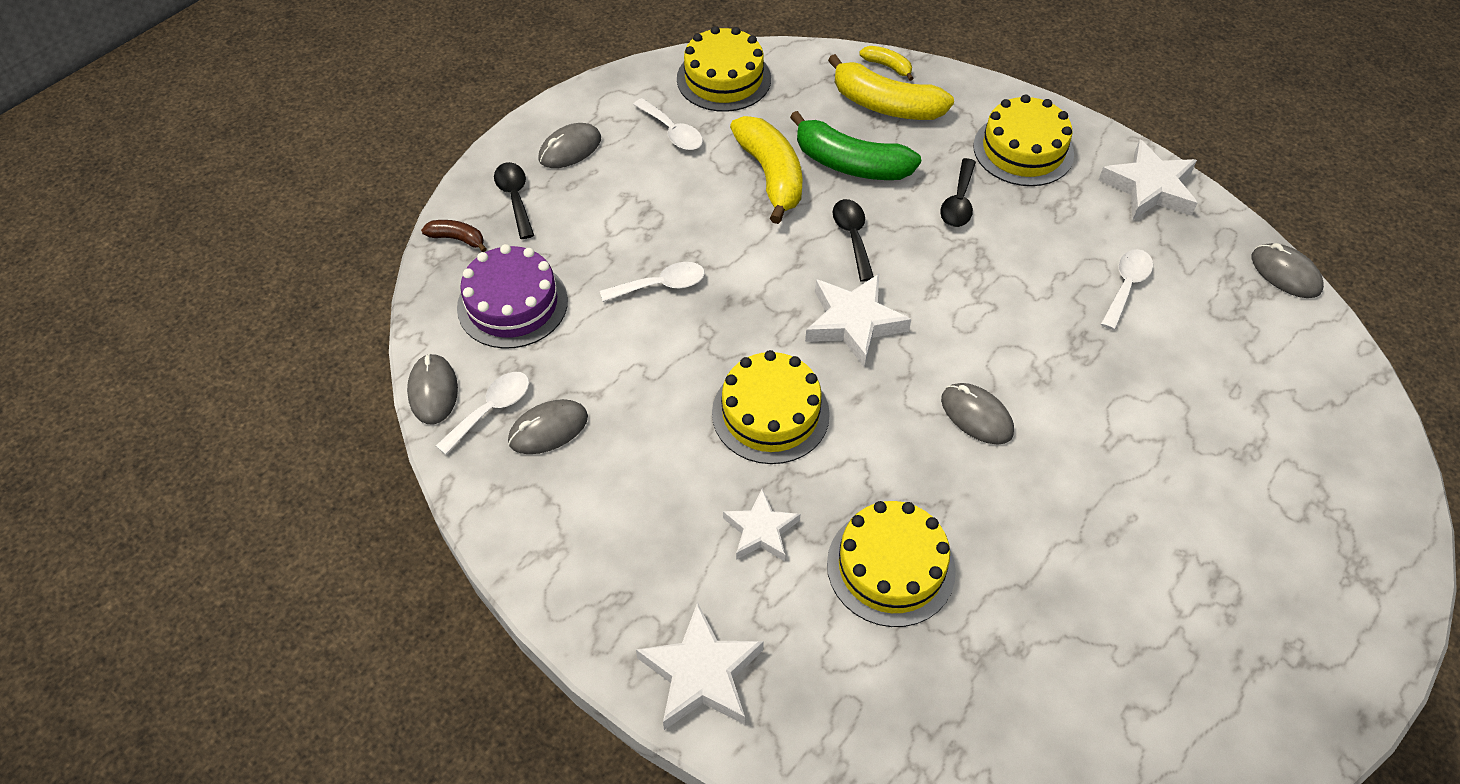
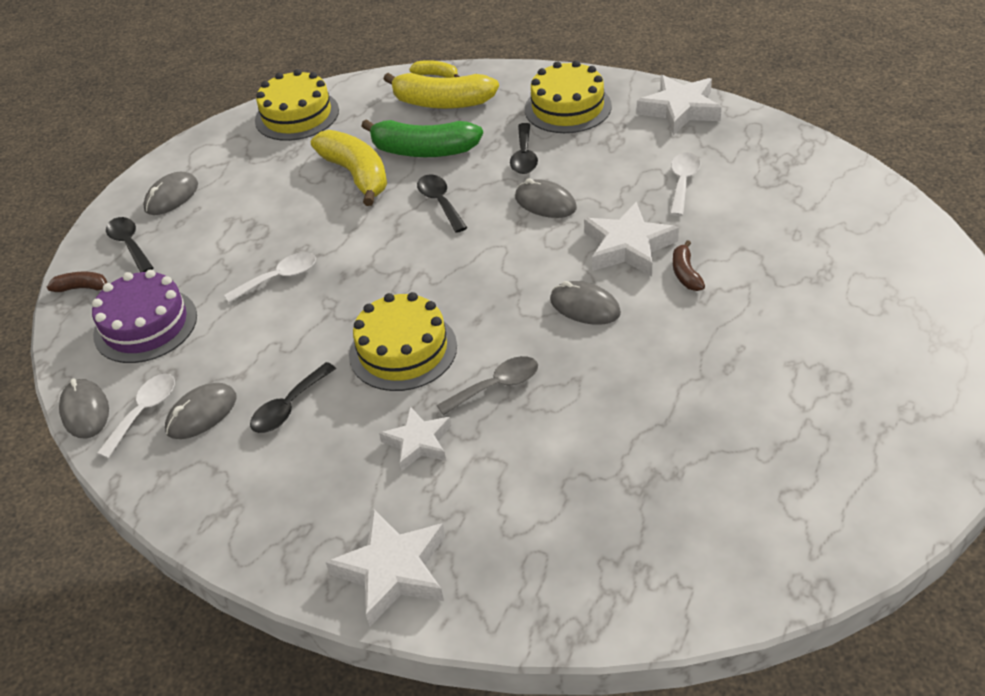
camera: 10 degrees left, 10 degrees down
white spoon [633,98,703,150] -> none
white star [805,274,911,367] -> white star moved to [584,202,679,277]
yellow cake [827,501,956,627] -> none
grey mouse [1252,243,1324,298] -> grey mouse moved to [515,178,577,218]
none -> black spoon [250,362,336,433]
none -> grey spoon [437,356,538,415]
none -> brown banana [673,240,705,291]

